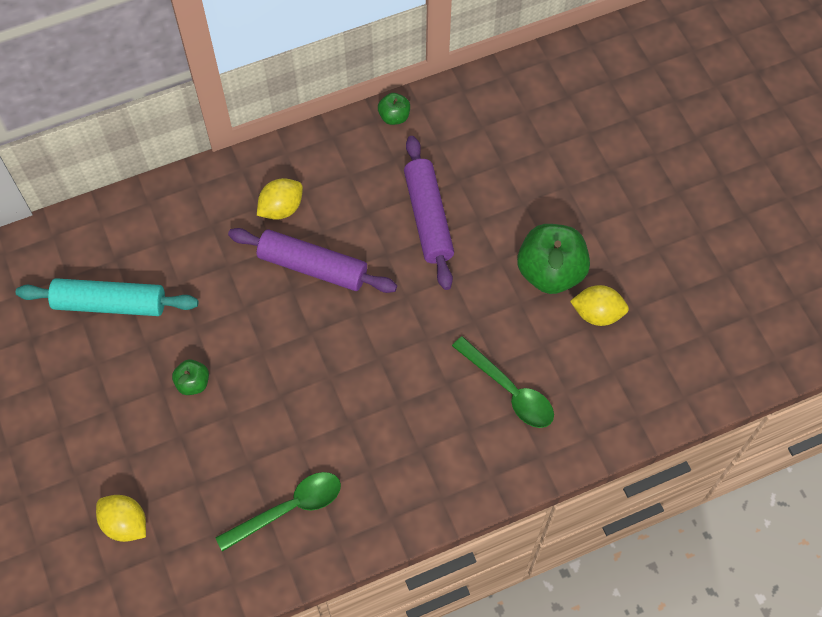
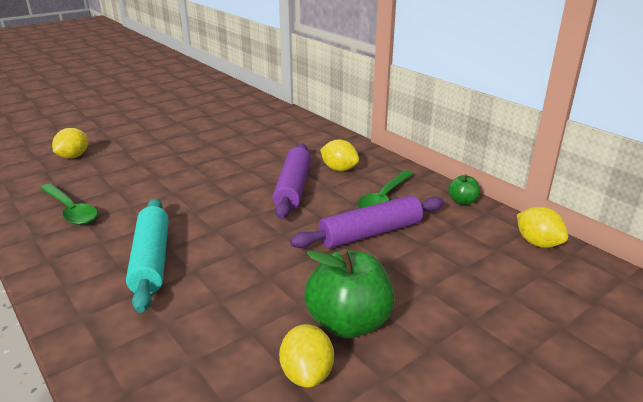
camera: 75 degrees right, 35 degrees down
turquoise rolling pin [16,278,198,316] -> turquoise rolling pin moved to [126,198,169,313]
green apple [172,360,209,395] -> none
green spoon [452,336,554,428] -> green spoon moved to [357,170,414,209]
none -> yellow lemon [517,207,568,248]

